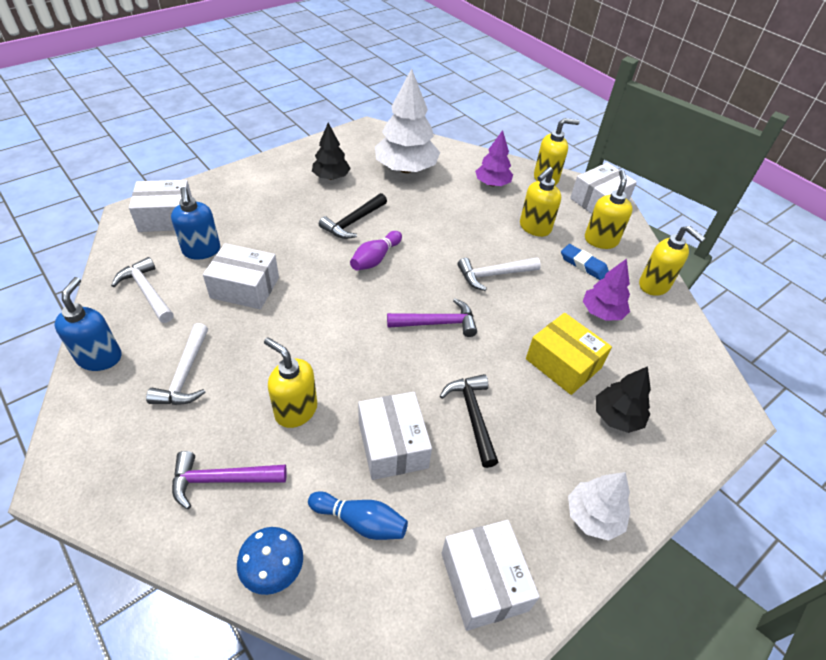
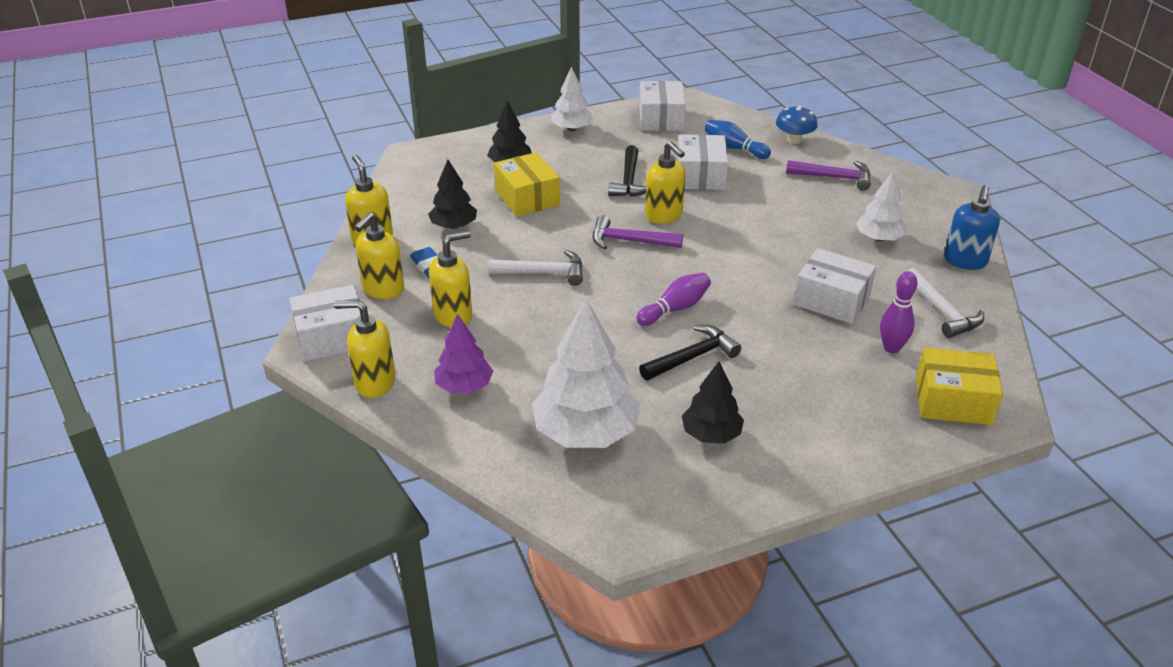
camera: 160 degrees left, 10 degrees down
white box [129,180,192,232] -> yellow box [916,347,1003,425]
white hammer [146,323,208,405] -> white tree [856,171,906,242]
blue soap dispenser [171,187,220,260] -> purple bowling pin [880,271,918,353]
yellow soap dispenser [264,337,317,428] -> yellow soap dispenser moved to [645,141,685,224]
purple tree [583,259,630,321] -> black tree [428,160,477,229]

